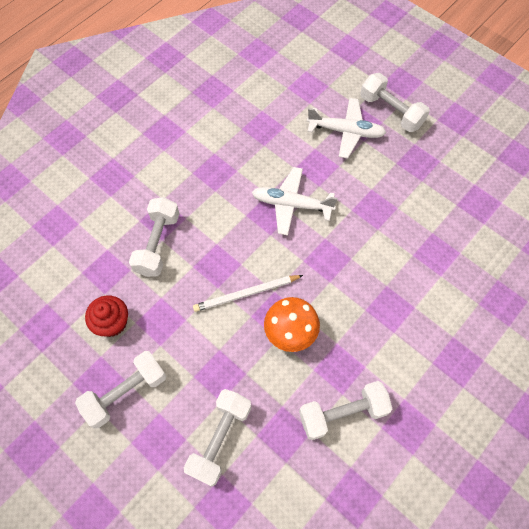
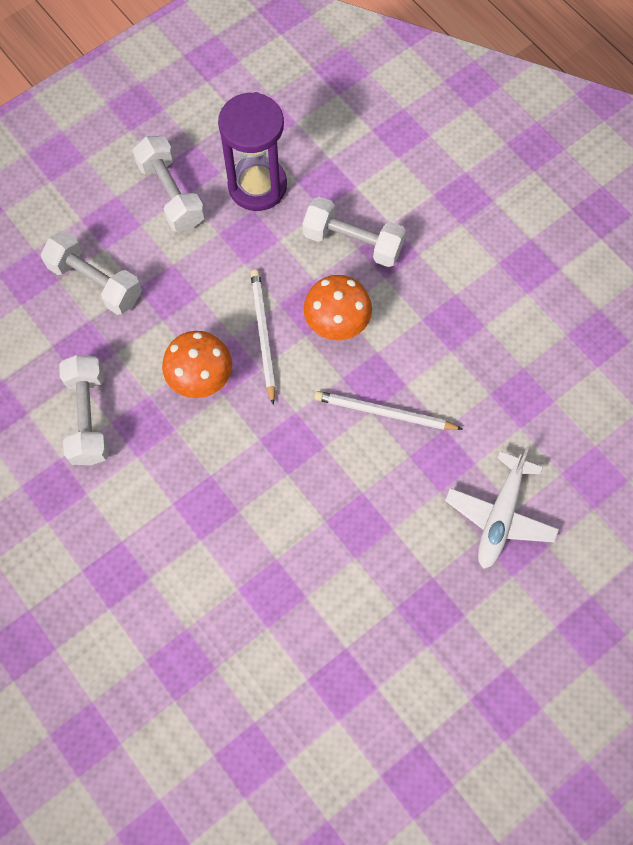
camera: 100 degrees right, 5 degrees up
red cupcake [85,295,128,337] -> purple hourglass [218,92,287,211]
white plane [252,167,338,235] -> white pencil [314,391,463,430]
white dumbbell [360,73,430,132] -> none
none -> orange mushroom [303,275,372,340]

